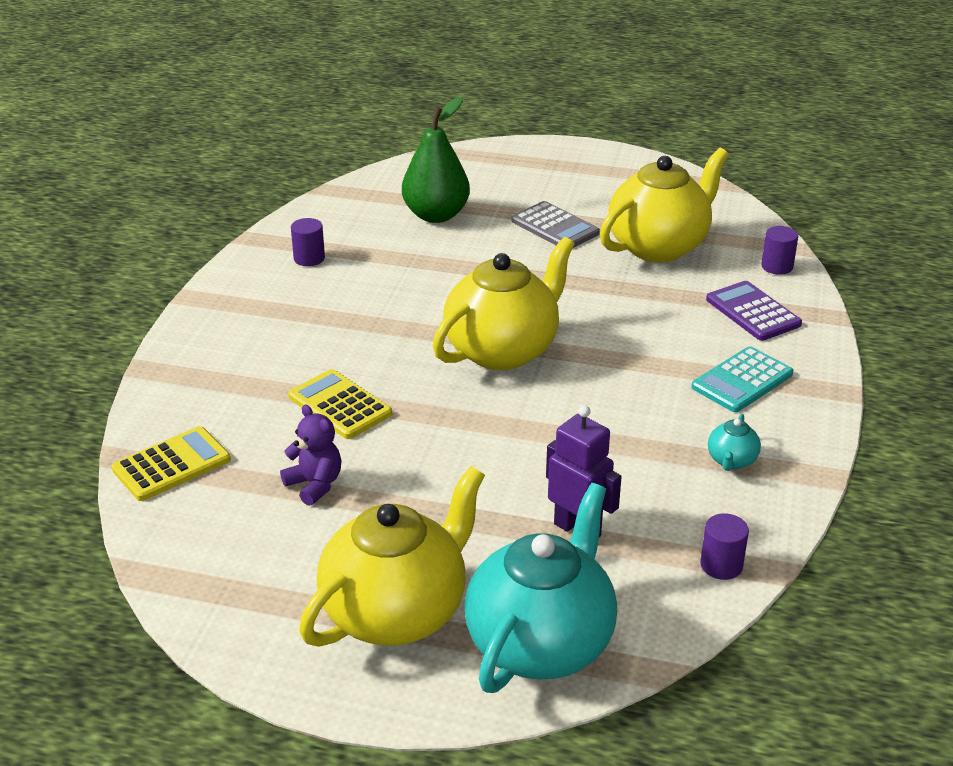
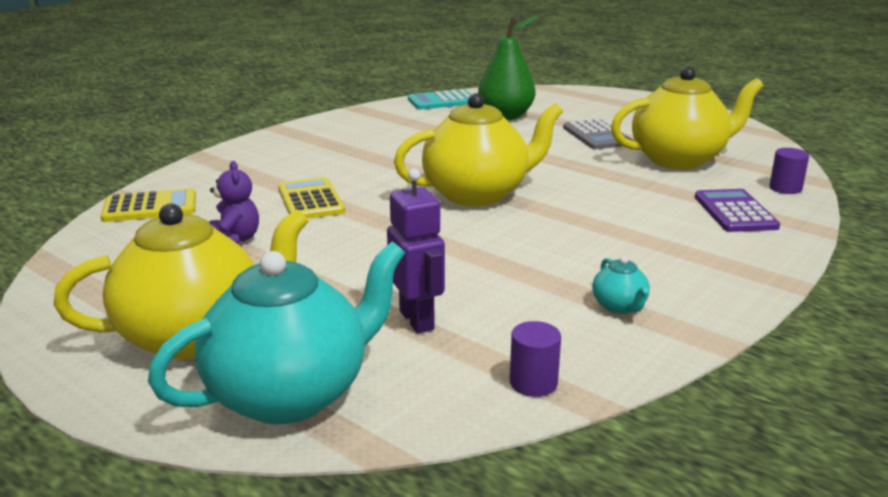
camera: 25 degrees right, 10 degrees down
purple cylinder [291,218,325,266] -> none
turquoise calculator [691,346,793,412] -> turquoise calculator moved to [408,89,472,110]
turquoise teapot [708,414,761,471] -> turquoise teapot turned 60 degrees counterclockwise [592,256,650,314]

